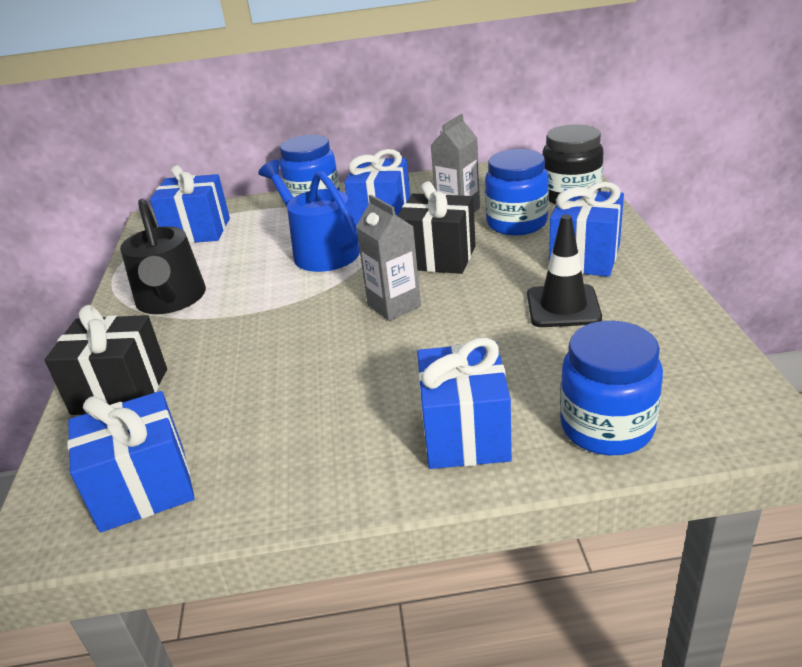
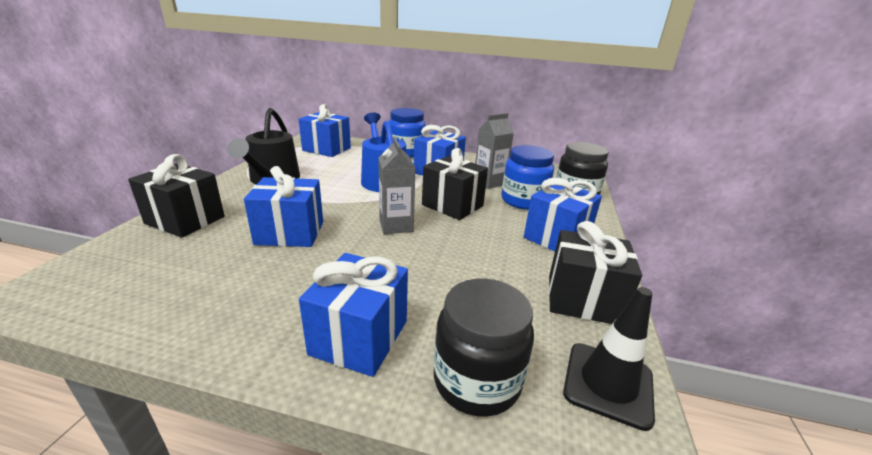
camera: 15 degrees right, 5 degrees down
blue gift [67,391,195,532] -> blue gift moved to [244,166,323,247]
black traffic cone [527,215,602,327] -> black traffic cone moved to [563,287,655,431]
blue jar [560,321,663,455] -> black jar [434,279,534,417]
none -> black gift [549,221,642,324]

